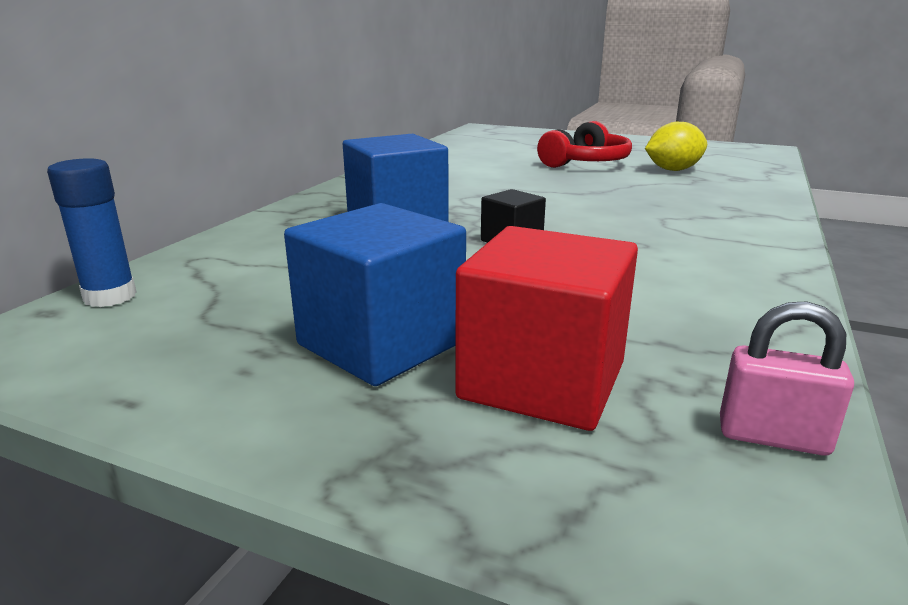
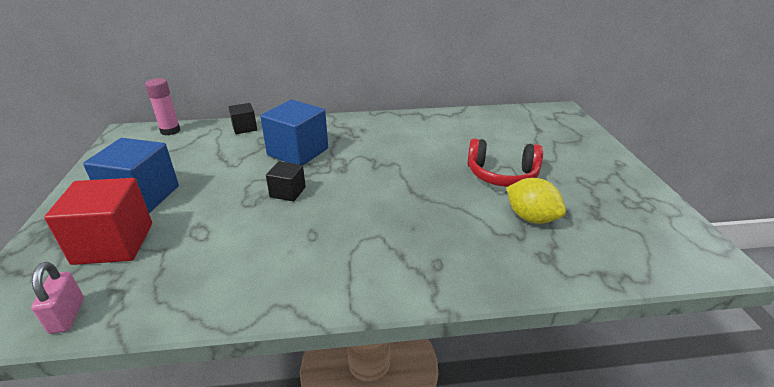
camera: 60 degrees right, 10 degrees up
blue glue stick [47,158,137,307] -> pink glue stick [145,78,180,136]
none -> black cube [228,103,257,134]

